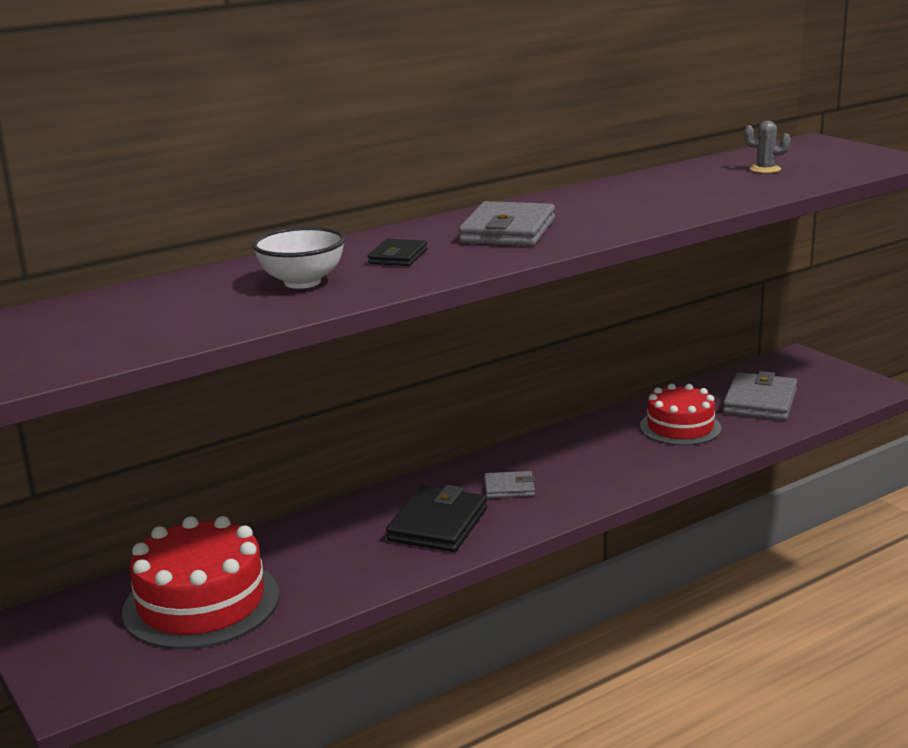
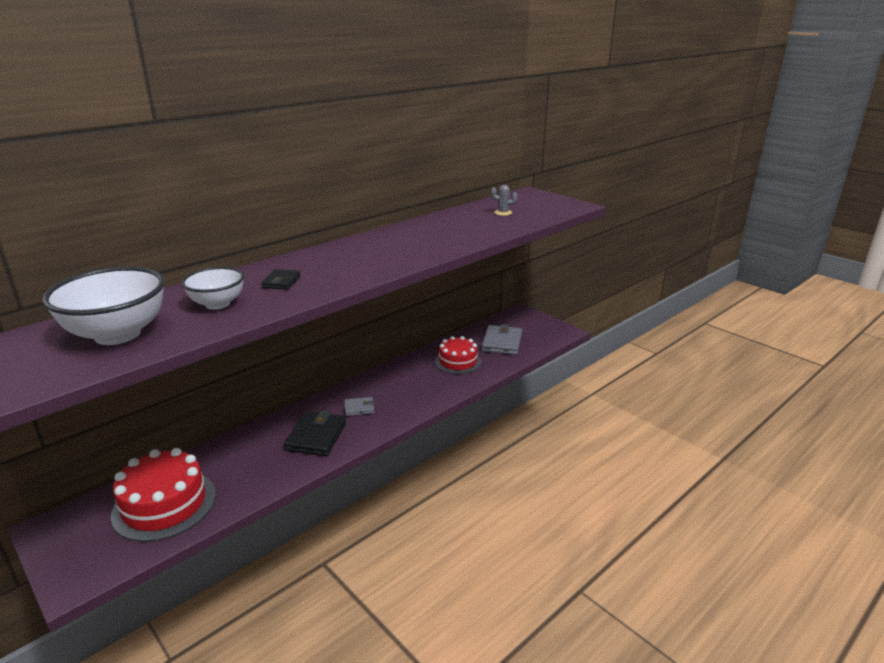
camera: 10 degrees left, 5 degrees up
grey wallet [459,201,555,246] -> none
none -> white bowl [42,267,165,345]

